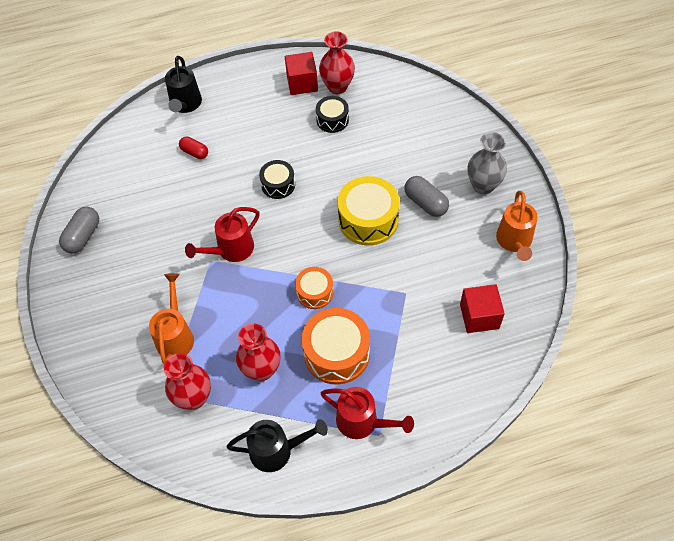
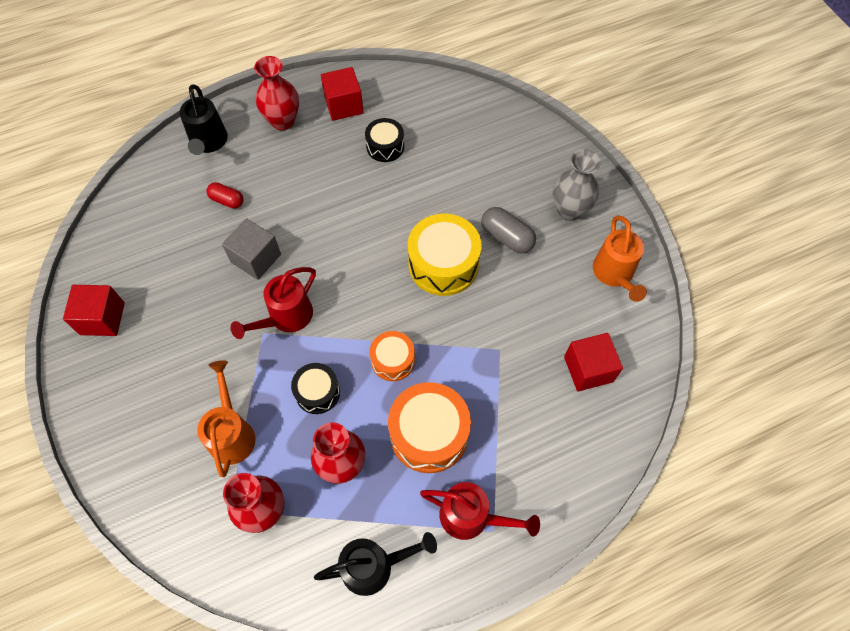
camera: 10 degrees left, 5 degrees up
grey capsule [59,207,99,254] -> red cube [63,285,125,336]
black drum [259,160,295,199] -> black drum moved to [291,363,340,414]
red vase [319,31,355,94] -> red vase moved to [254,56,299,131]
none -> grey cube [222,218,281,280]

